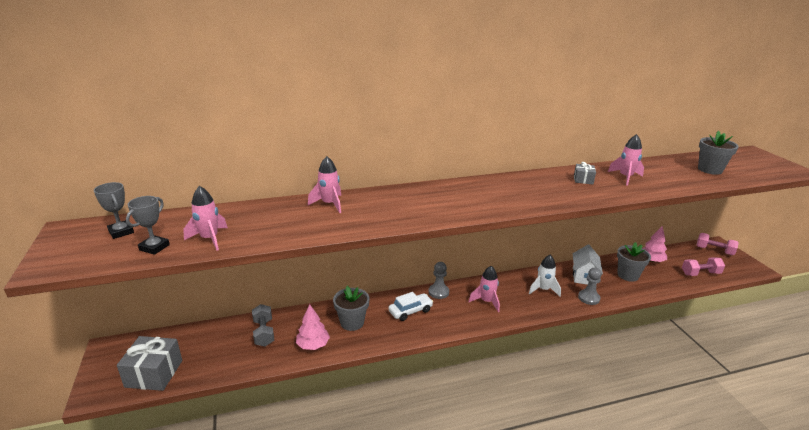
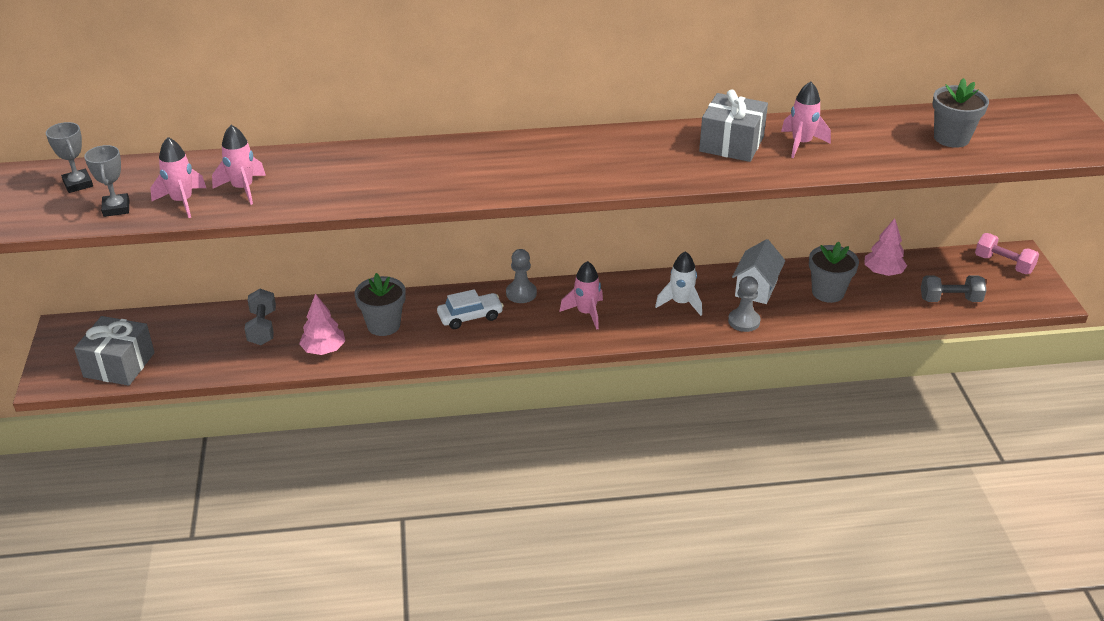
camera: 10 degrees right, 10 degrees up
grey trophy [126,196,170,255] -> grey trophy turned 45 degrees counterclockwise [84,145,129,217]
pink rocket [308,156,341,213] -> pink rocket moved to [212,125,266,205]
grey gift [574,162,596,184] -> grey gift [699,90,768,162], size x1.97
pink dumbbell [682,257,725,276] -> grey dumbbell [921,275,986,302]

